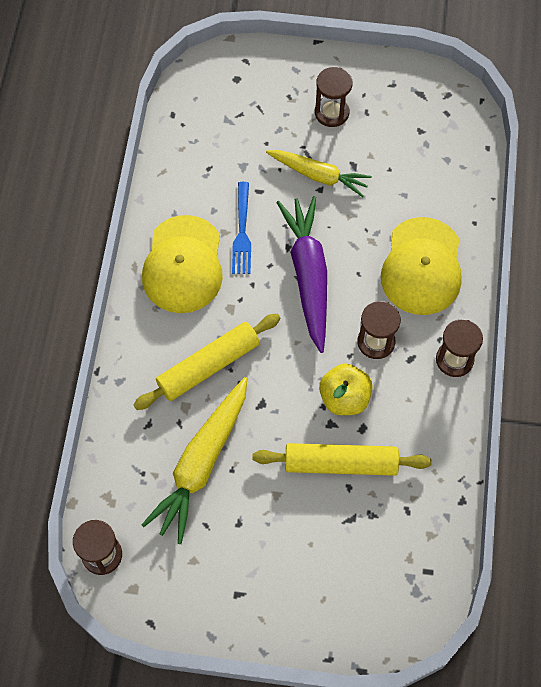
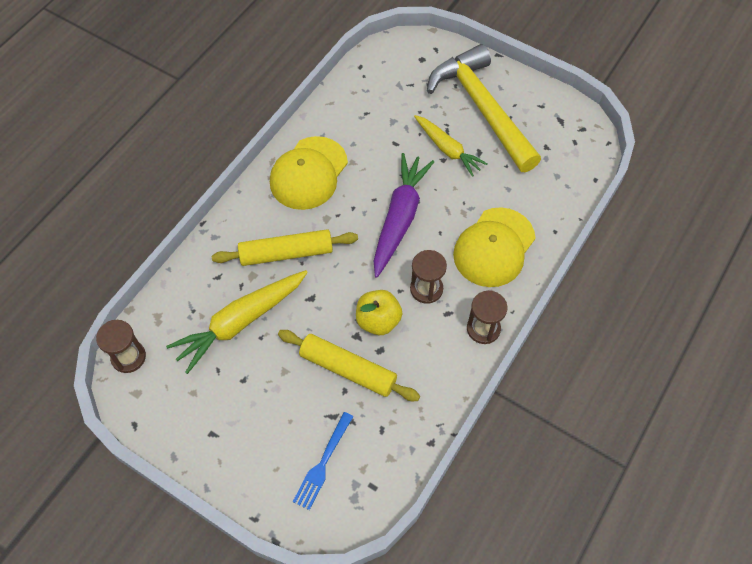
camera: 25 degrees right, 5 degrees down
blue fork [232,182,251,274] -> blue fork moved to [293,412,353,510]
brown hourglass [315,67,352,127] -> yellow hammer [427,44,541,172]

